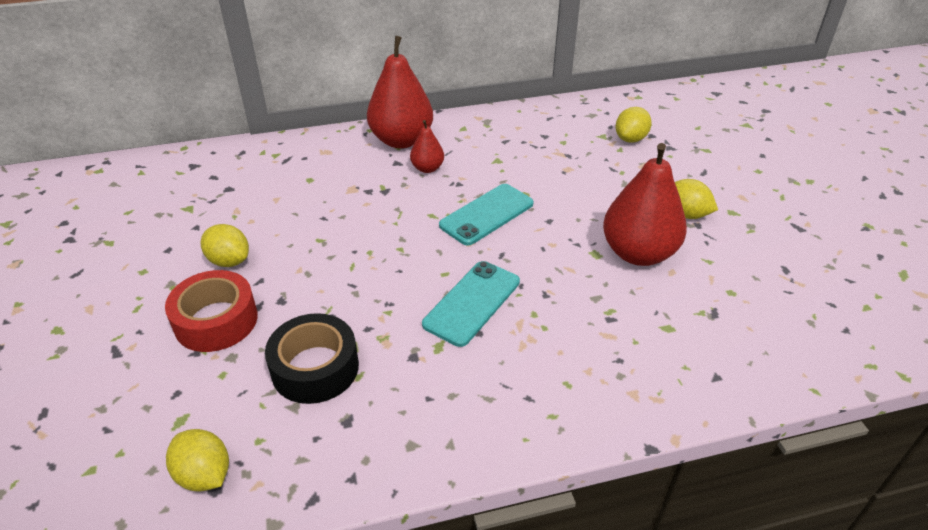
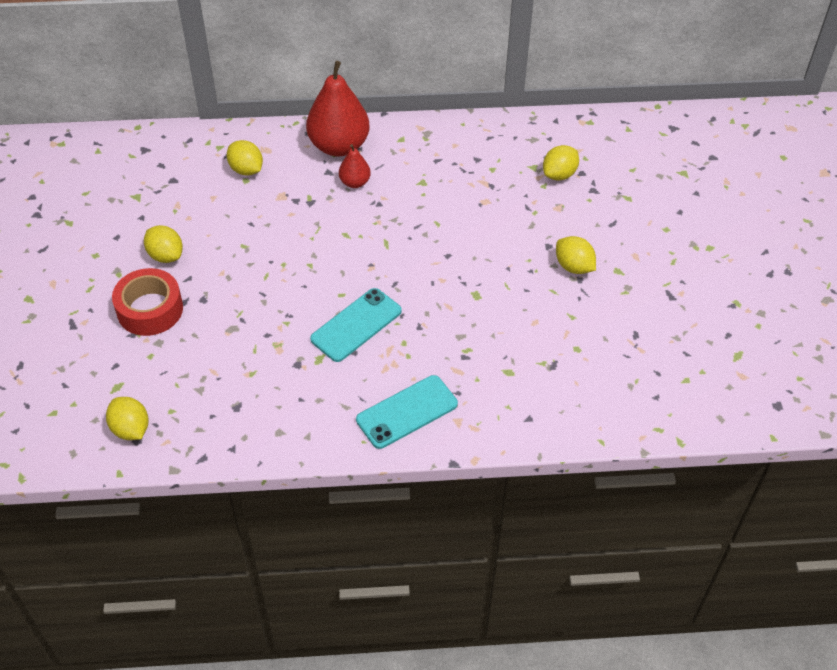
camera: 10 degrees right, 10 degrees up
black tape [265,313,359,404] -> none
turquoise phone [439,184,534,246] -> turquoise phone moved to [356,375,458,449]
red pear [603,143,687,266] -> none
none -> yellow lemon [227,140,263,176]

